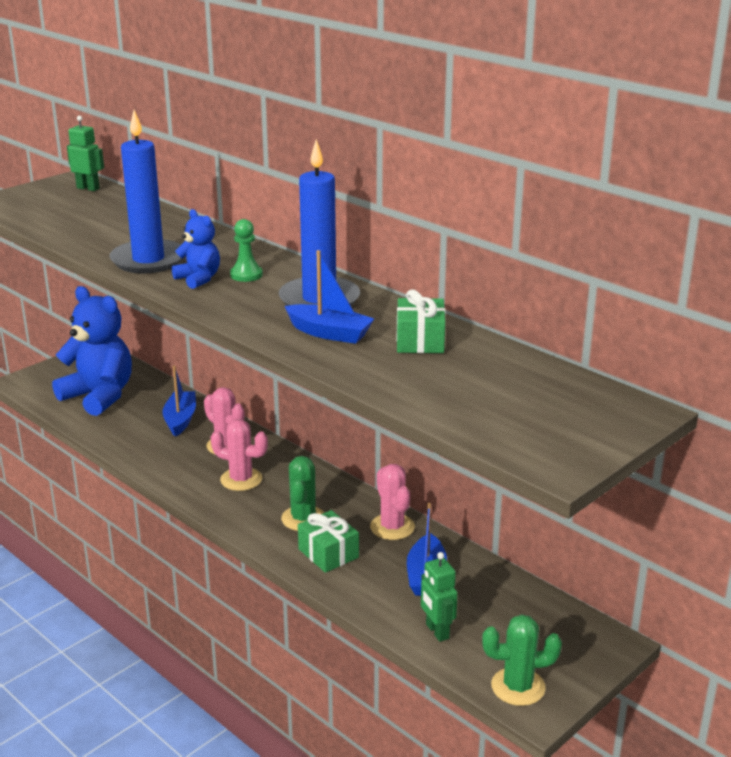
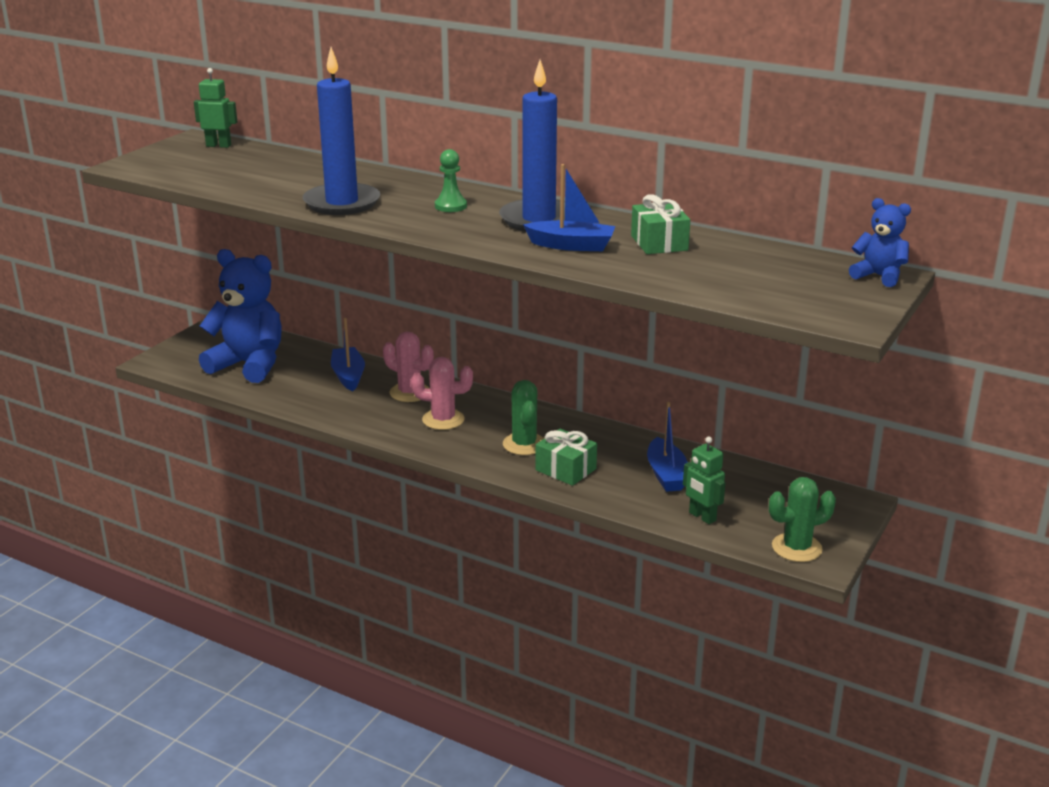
camera: 15 degrees left, 0 degrees up
blue teddy bear [172,209,220,289] -> blue teddy bear moved to [849,198,911,287]
pink cactus [370,464,415,540] -> none

